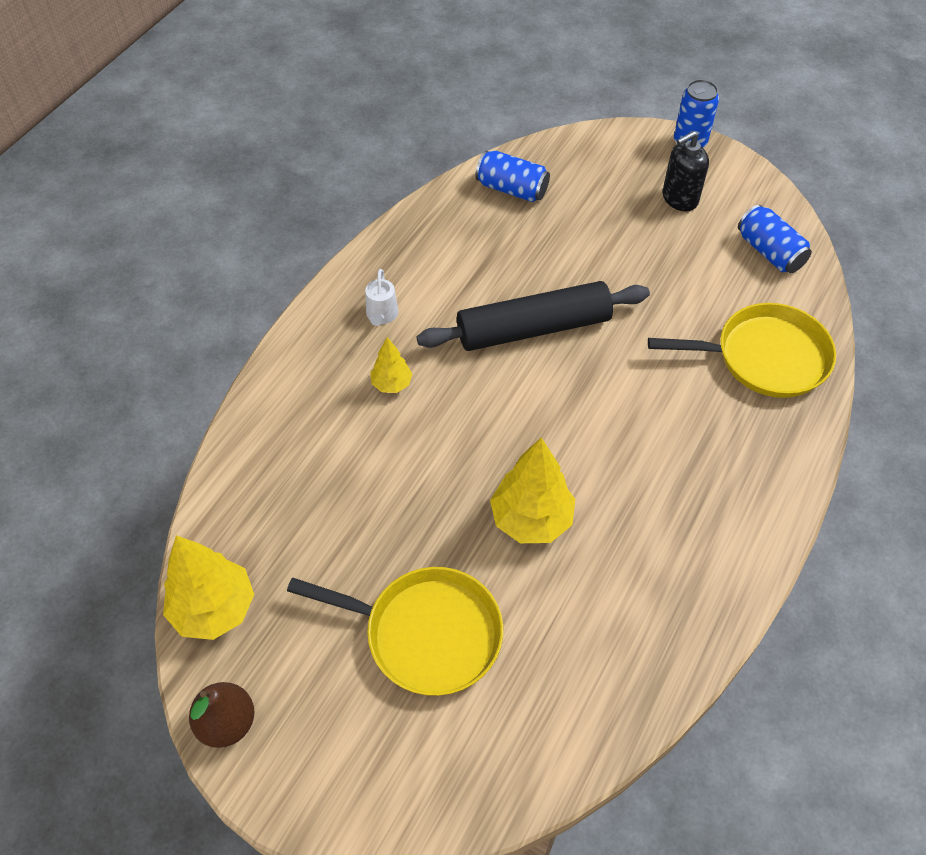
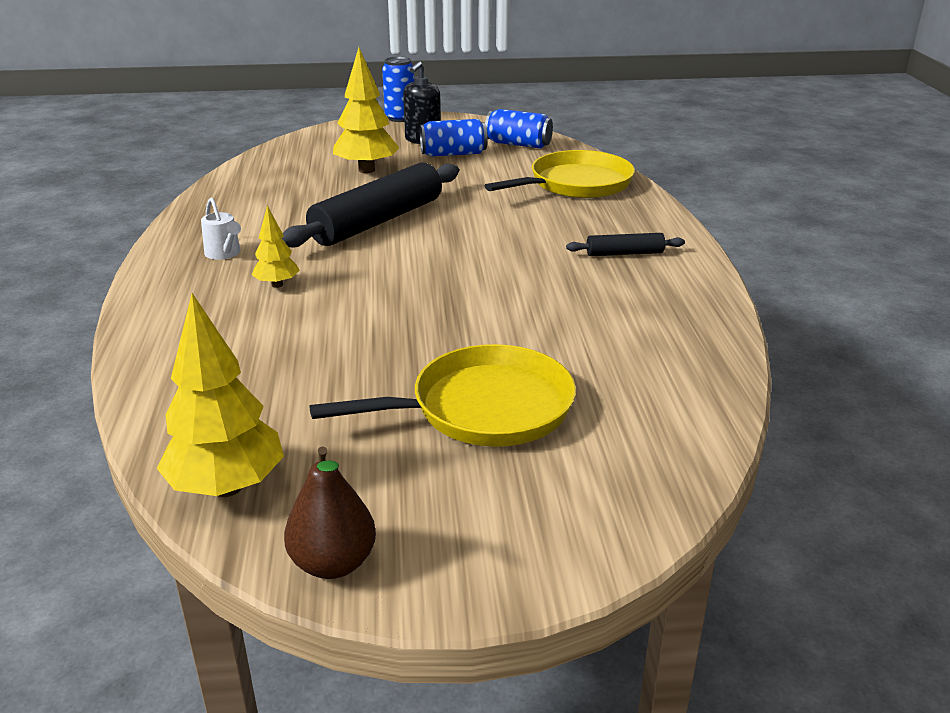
camera: 35 degrees left, 25 degrees down
blue can [475,151,550,202] -> blue can moved to [420,119,487,157]
yellow tree [490,437,575,543] -> yellow tree moved to [333,47,399,173]
none -> black rolling pin [566,233,685,256]

